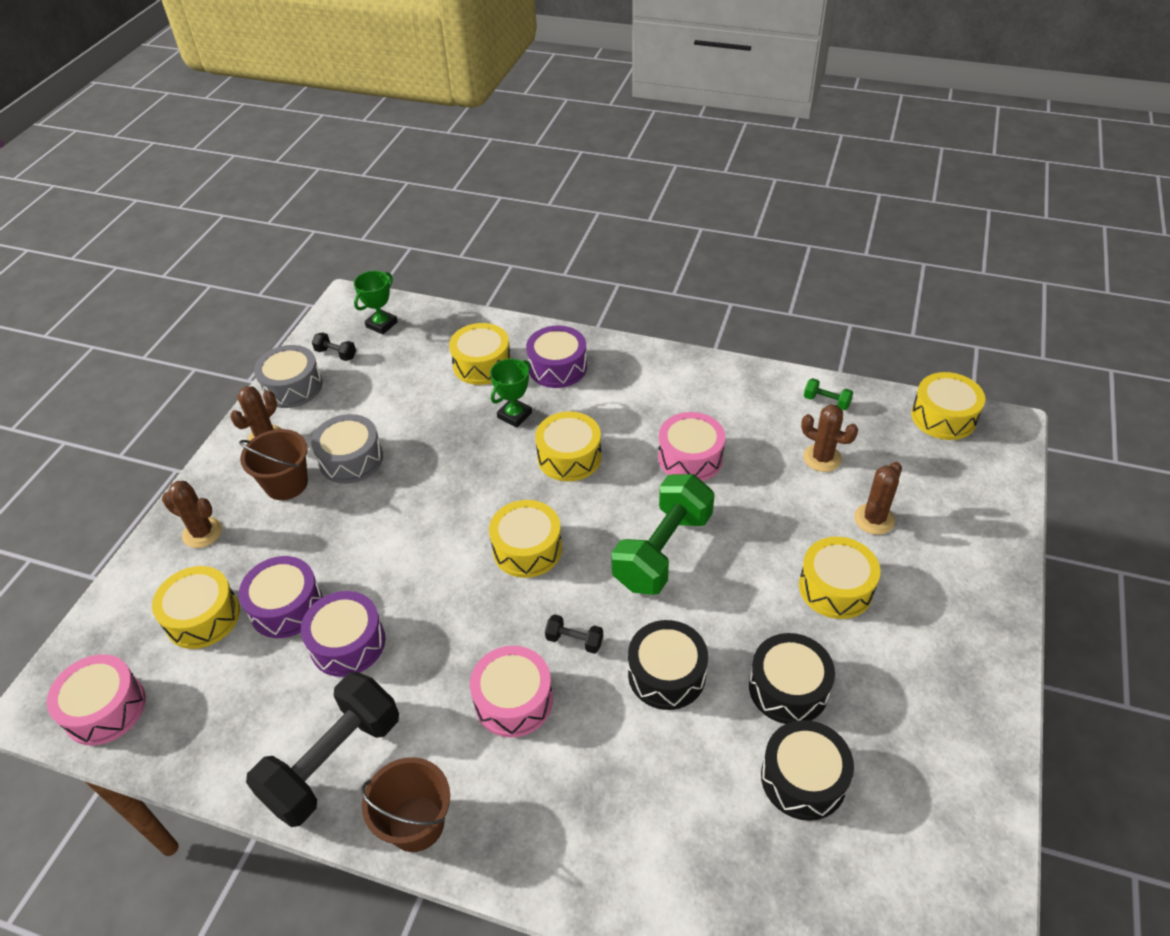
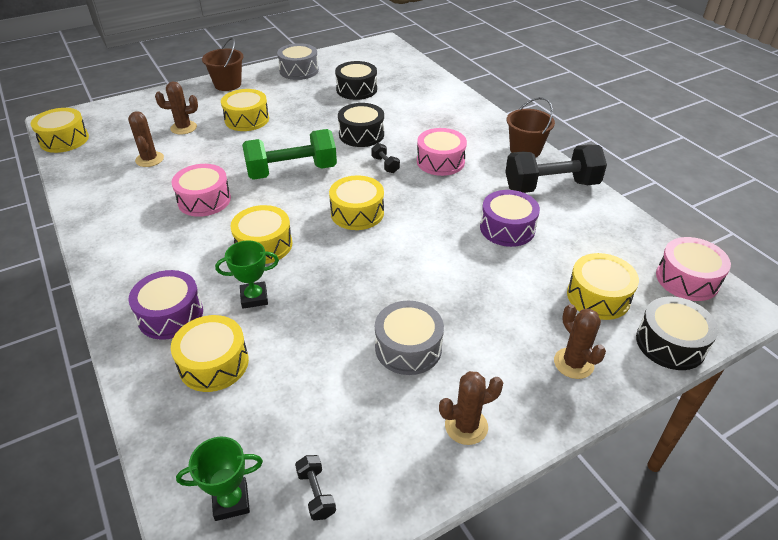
camera: 140 degrees left, 5 degrees down
brown bucket [239,429,308,500] -> brown bucket moved to [202,38,244,91]
purple drum [239,556,323,638] -> none
grey drum [254,345,322,408] -> grey drum moved to [277,43,319,80]
black drum [749,633,835,724] -> black drum moved to [636,296,718,370]
green dumbbell [804,378,853,410] -> none

